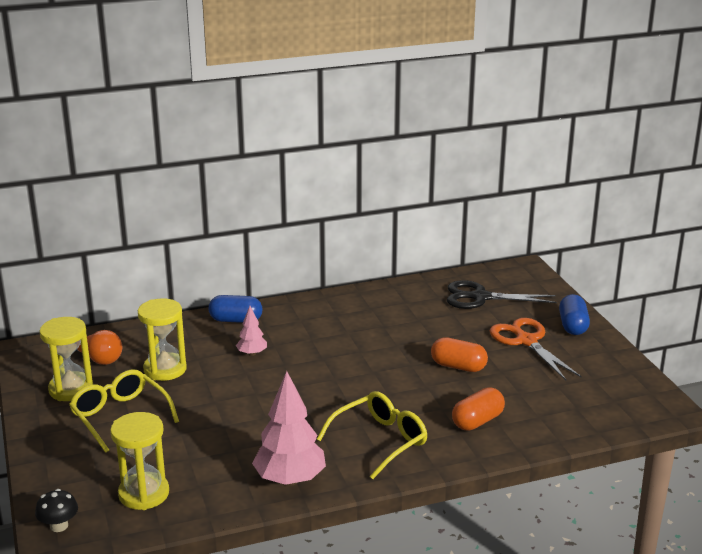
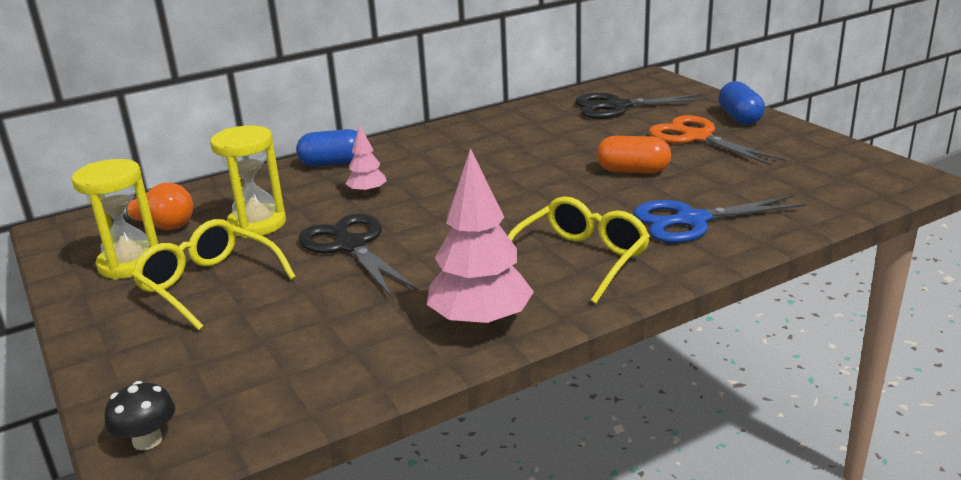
camera: 10 degrees left, 0 degrees up
yellow hourglass [110,412,169,510] -> none
orange capsule [452,387,505,431] -> blue scissors [633,195,807,243]
none -> black scissors [299,213,418,297]

